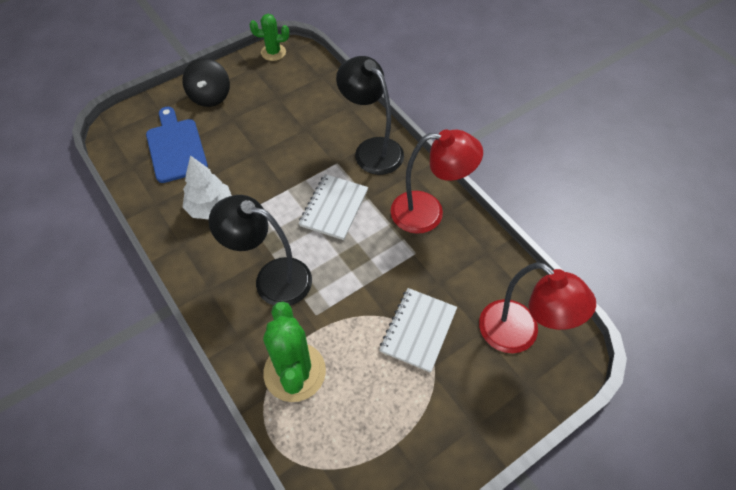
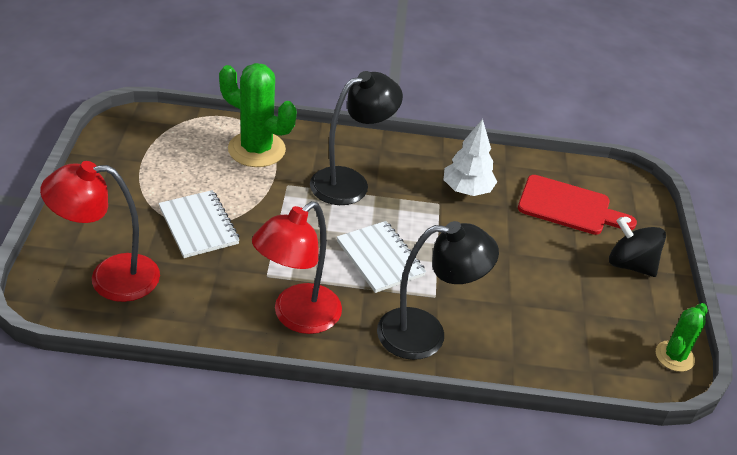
camera: 125 degrees right, 15 degrees down
blue cutting board [146,107,208,183] -> red cutting board [518,175,637,235]

